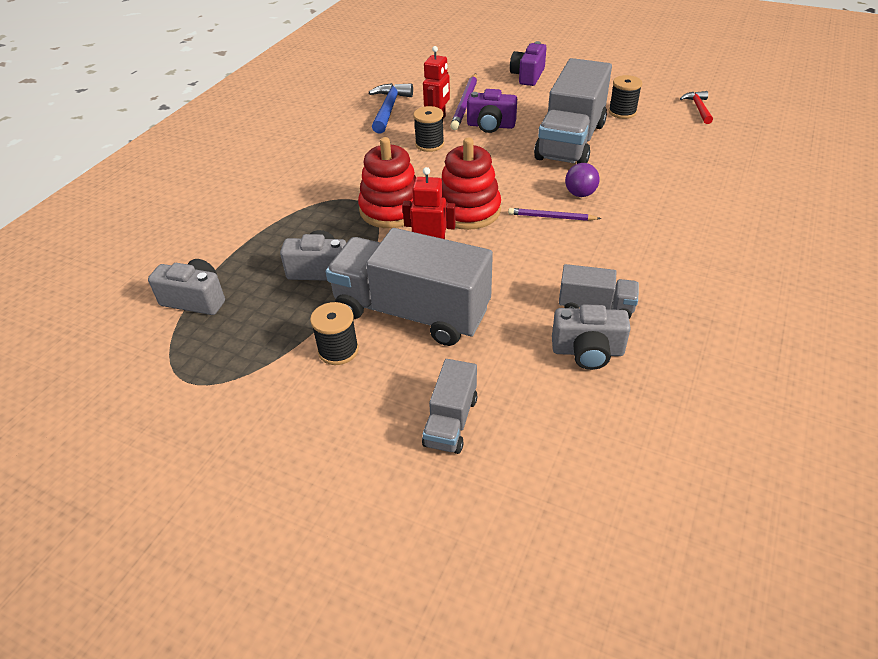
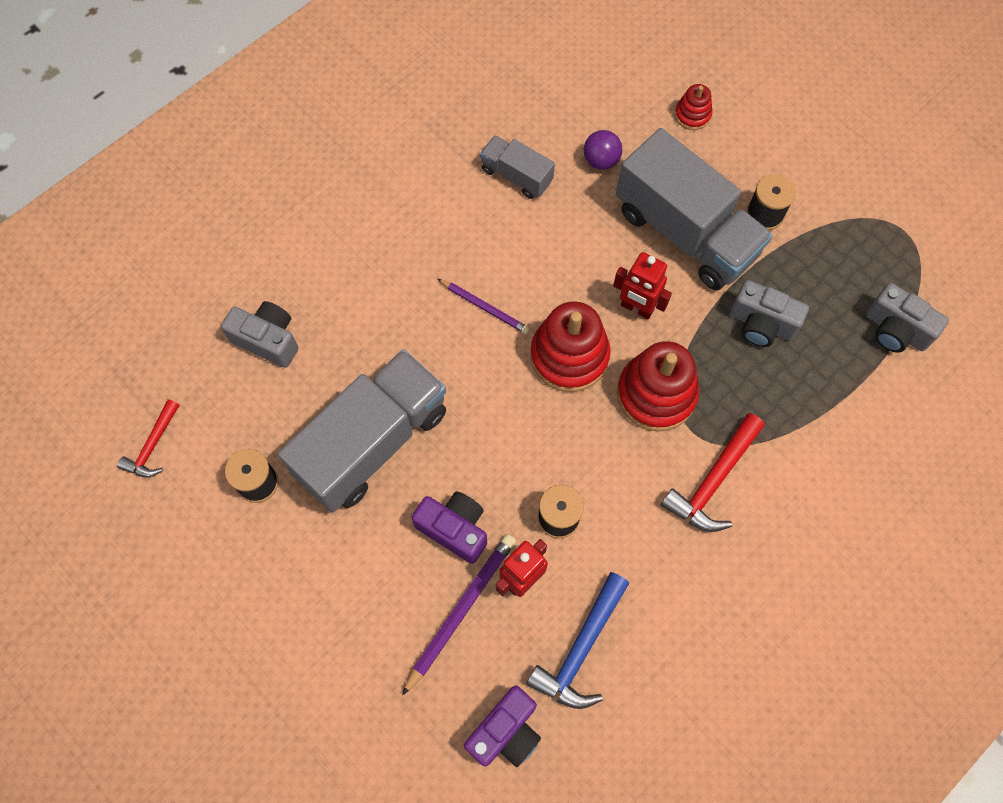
camera: 160 degrees left, 25 degrees up
grey truck [422,359,477,454] -> red stacking toy [675,84,712,130]
purple camera [510,41,546,86] -> purple camera moved to [464,686,541,767]
grey camera [552,304,631,370] -> grey camera moved to [221,301,298,368]
purple ball [565,163,599,197] -> purple ball moved to [584,130,622,170]
none -> red hammer [661,413,765,532]

